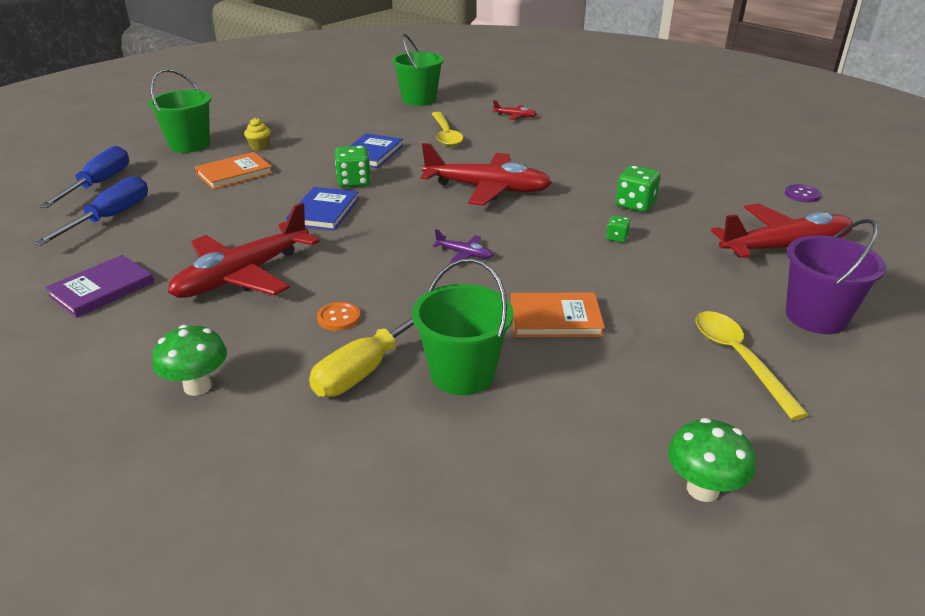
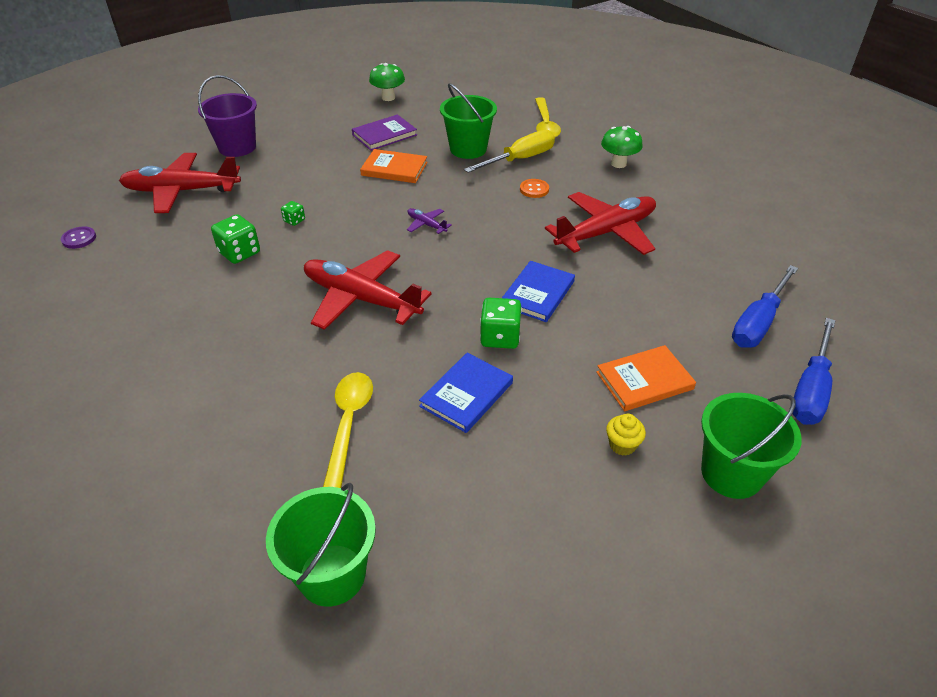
camera: 165 degrees left, 10 degrees up
purple book [45,255,154,318] -> purple book moved to [352,114,417,151]
red plane [493,100,537,120] -> none
yellow spoon [696,311,809,420] -> yellow spoon moved to [535,97,561,138]

